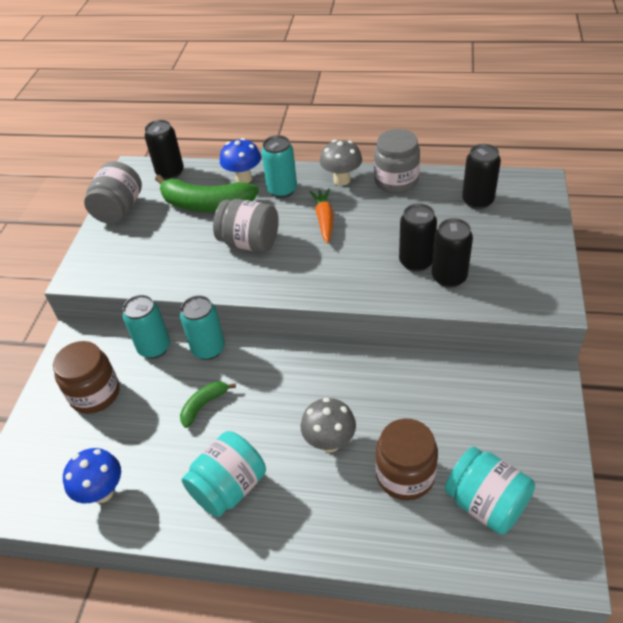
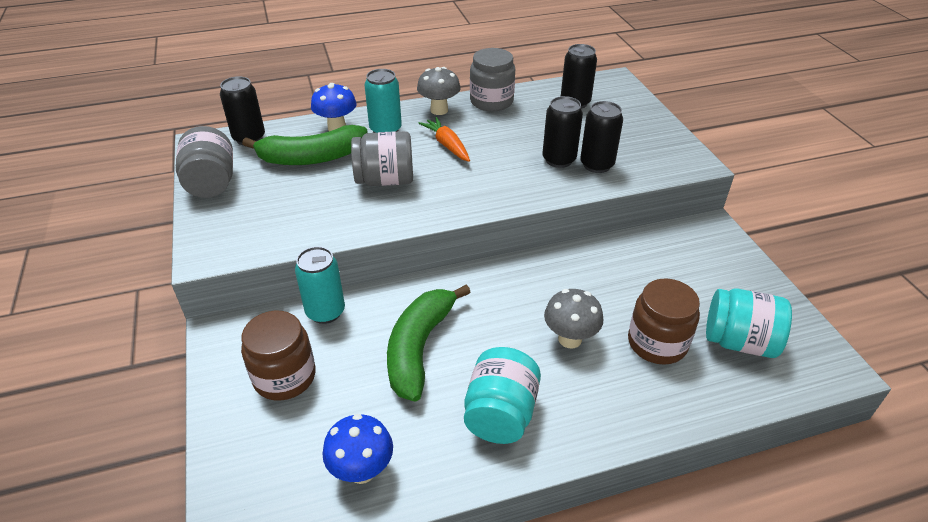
camera: 30 degrees left, 5 degrees down
turquoise can [180,295,225,360] -> none
green banana [180,382,236,428] -> green banana [387,285,471,401], size x1.99

